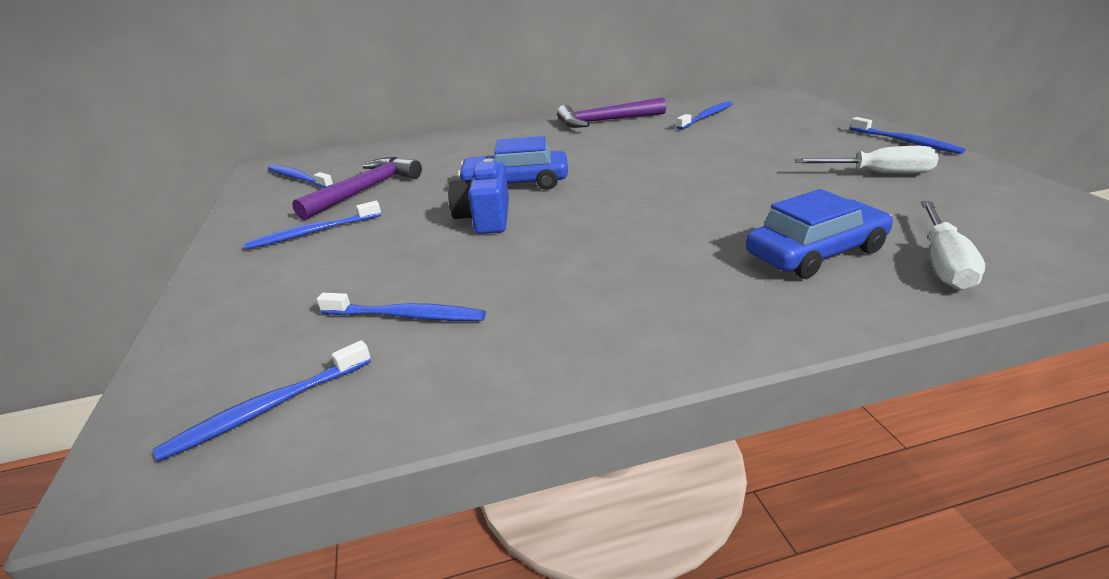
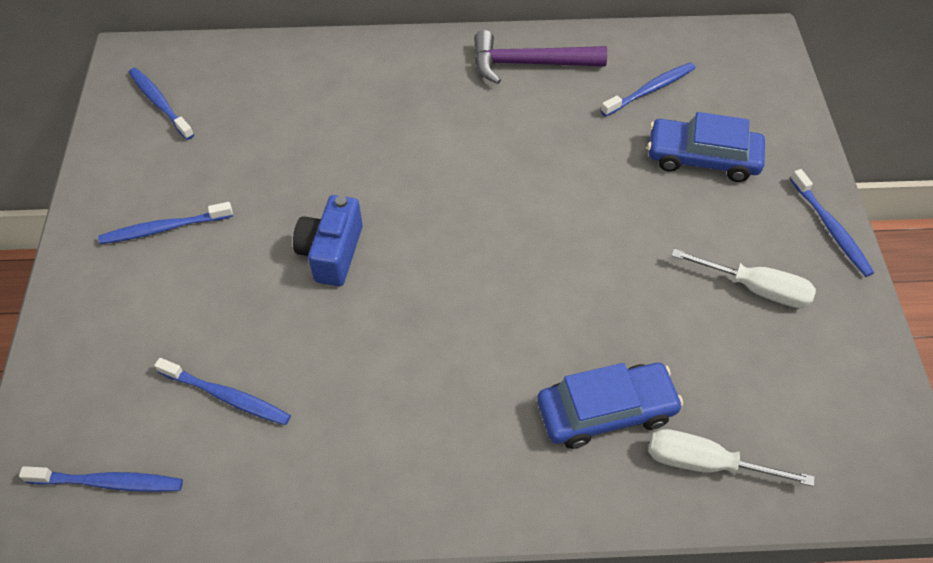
camera: 10 degrees right, 25 degrees up
blue toothbrush [153,340,371,461] -> blue toothbrush turned 150 degrees counterclockwise [19,466,183,492]
purple hammer [292,157,422,220] -> none
blue car [458,136,568,190] -> blue car moved to [647,112,765,182]
white screwdriver [921,201,985,290] -> white screwdriver turned 75 degrees clockwise [649,429,815,487]

